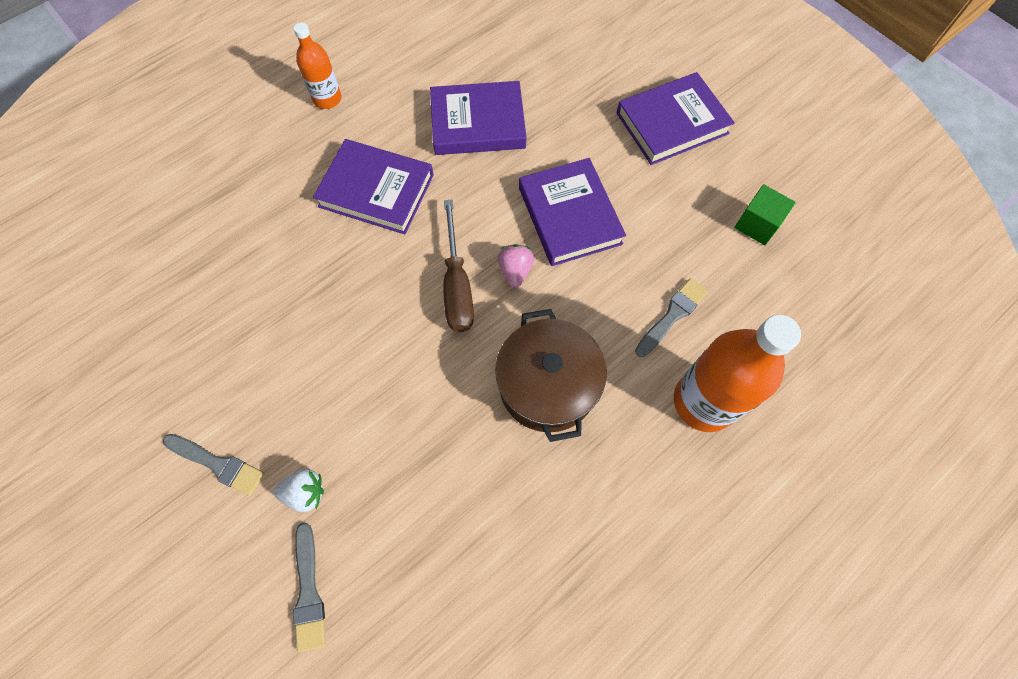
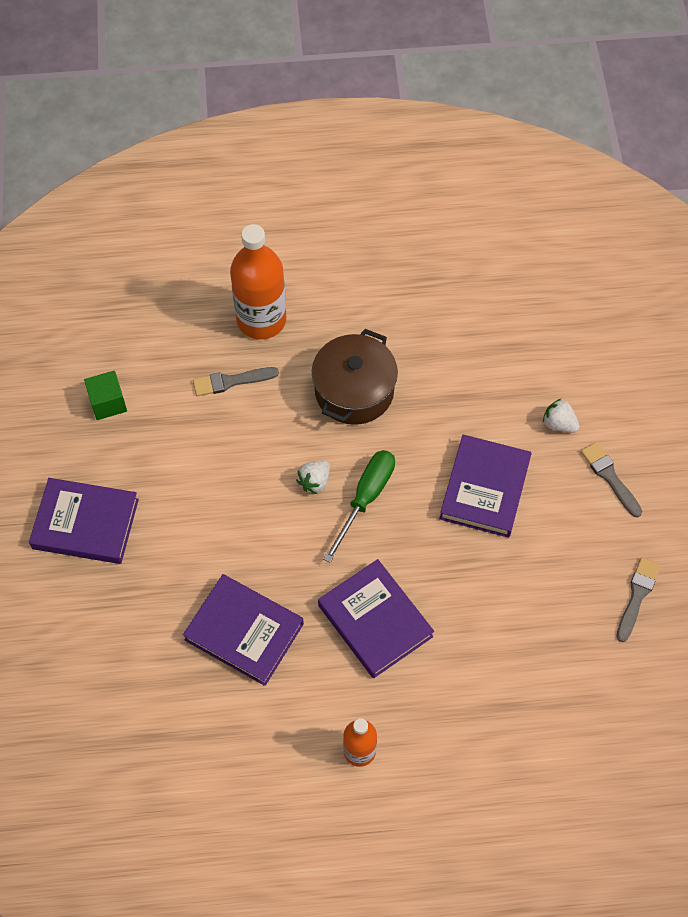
camera: 145 degrees left, 5 degrees down
grey brush [293,523,326,652] -> grey brush moved to [616,557,660,642]
brown screwdriver [443,200,474,332] -> green screwdriver [323,450,395,563]
pink strawberry [498,244,534,288] -> white strawberry [296,460,330,494]
purple book [519,158,626,266] -> purple book moved to [439,434,531,538]

